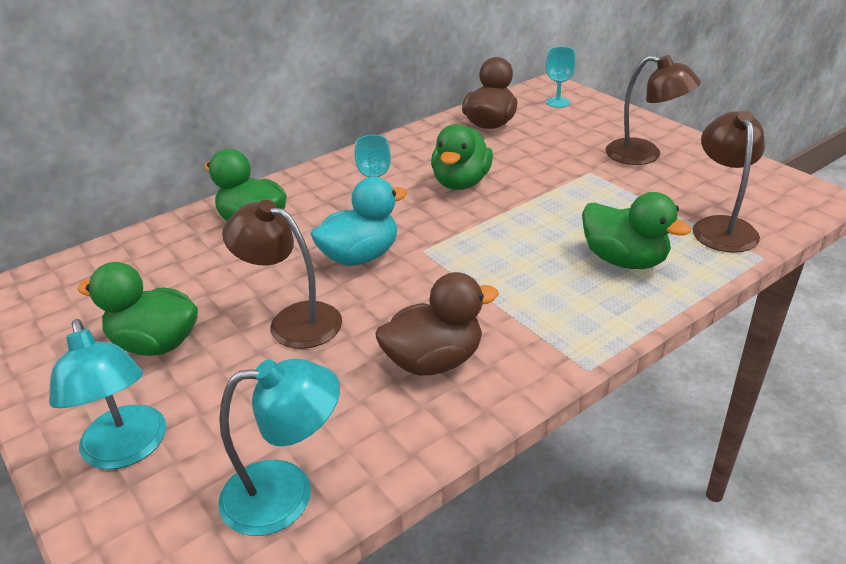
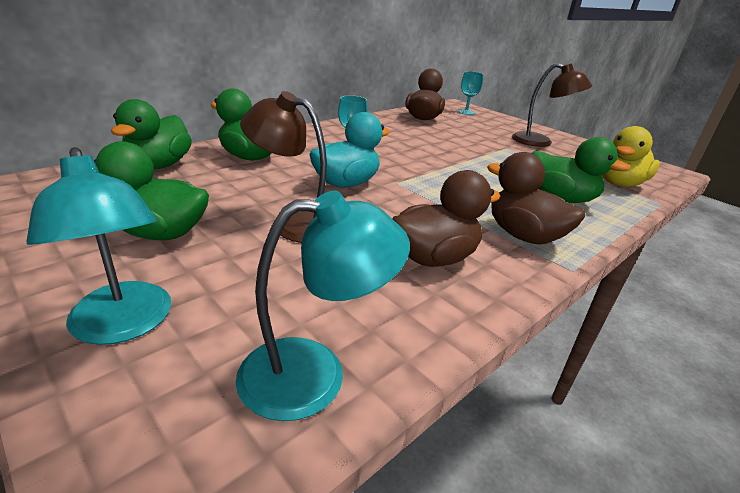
camera: 10 degrees left, 5 degrees down
green duck [431,124,493,190] -> green duck moved to [111,99,192,170]
brown lamp [693,111,765,253] -> yellow duck [602,126,660,187]
none -> brown duck [487,152,585,244]

